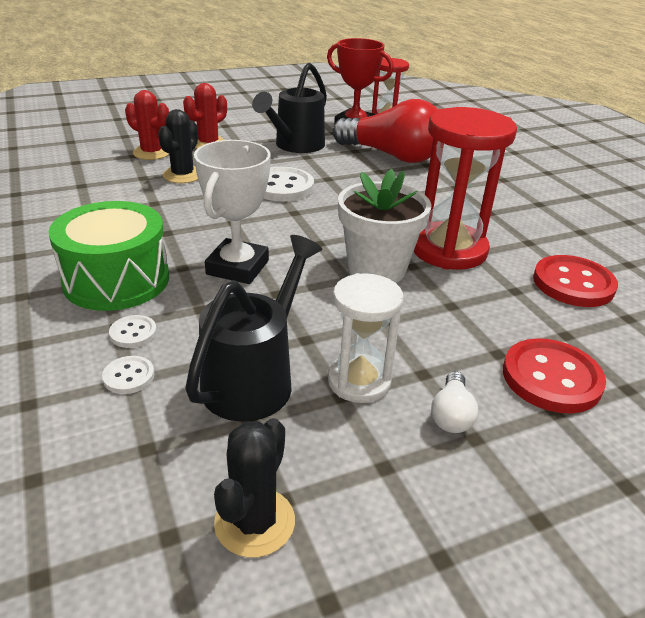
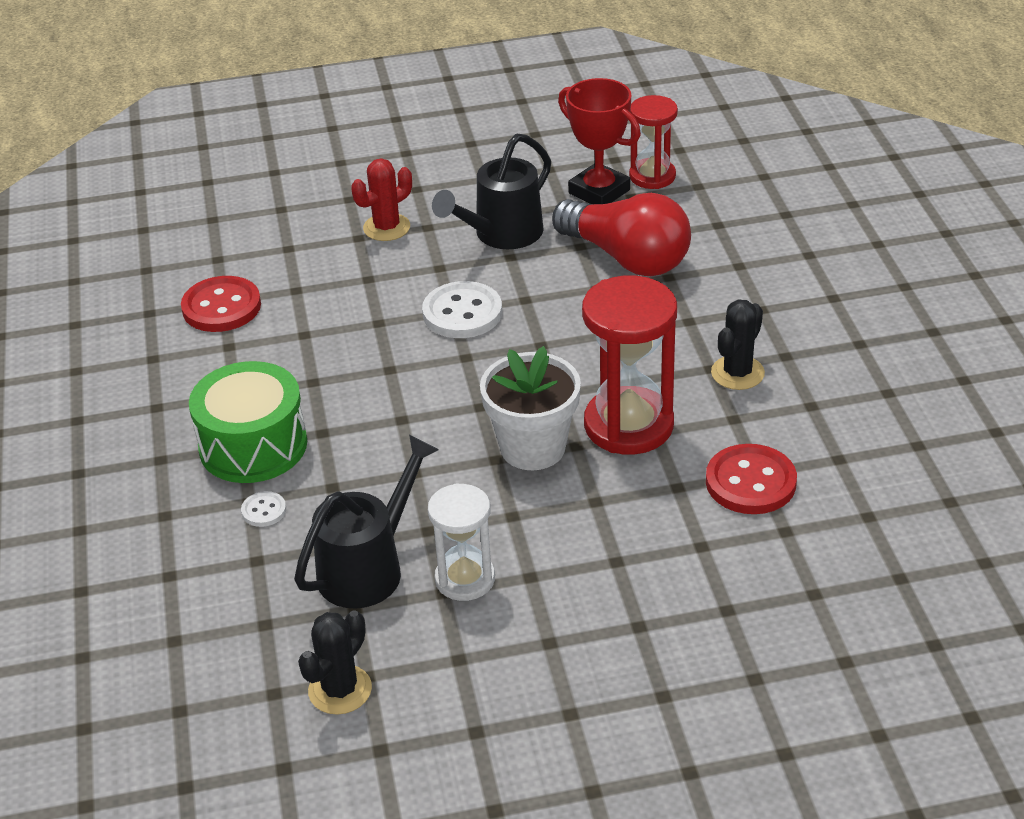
camera: 15 degrees right, 5 degrees up
white button [102,356,155,394] -> none
red cactus [125,90,169,160] -> none
black cactus [158,109,198,183] -> black cactus moved to [711,299,765,390]
white trophy [194,140,271,284] -> none
white light bulb [431,371,478,433] -> none
red button [503,338,606,413] -> red button moved to [181,276,261,332]

